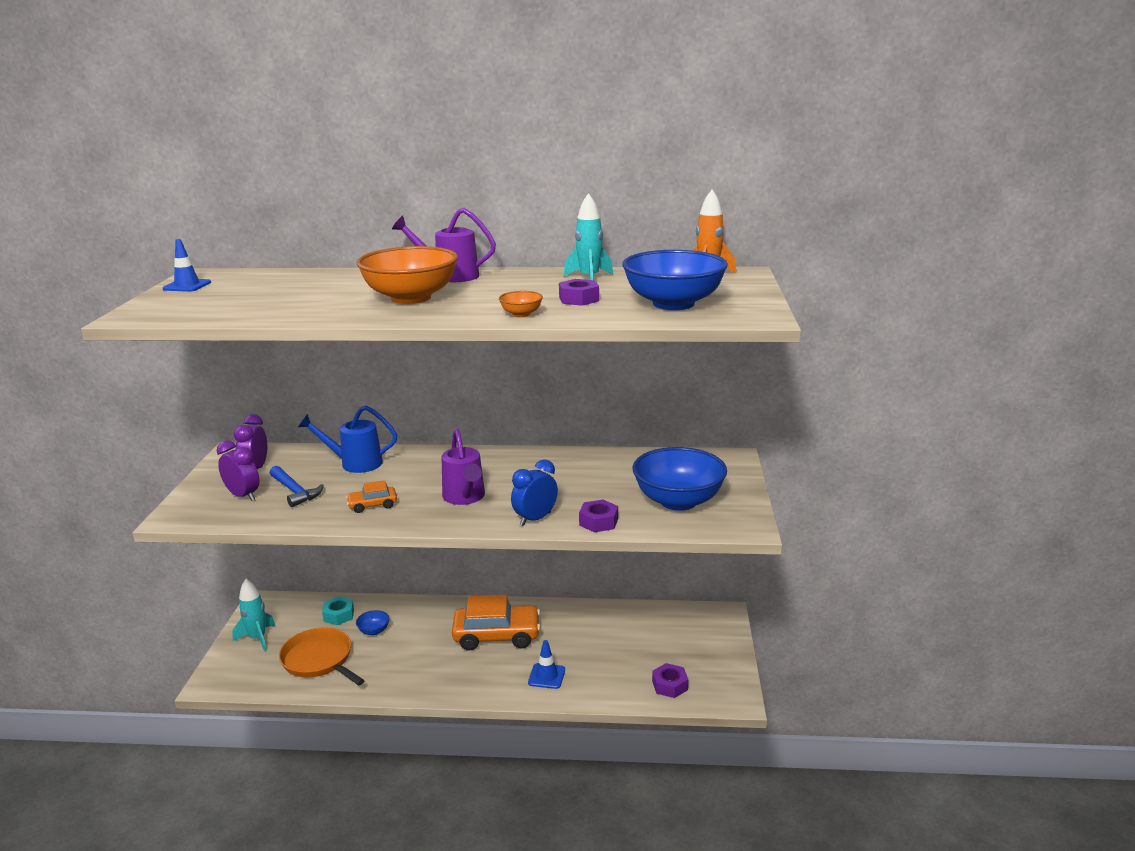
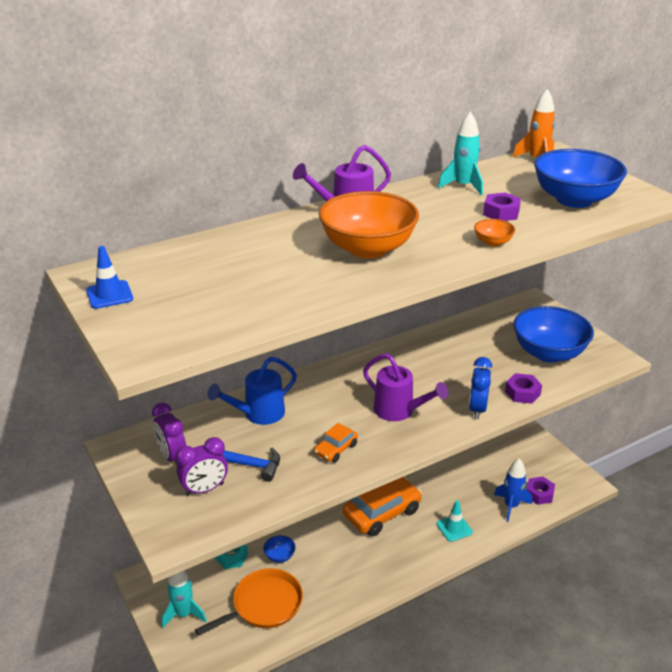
camera: 35 degrees left, 10 degrees up
purple clock [217,440,259,501] -> purple clock turned 150 degrees clockwise [175,437,228,496]
orange pan [279,627,365,685] -> orange pan turned 135 degrees clockwise [195,568,303,636]
blue traffic cone [528,640,565,689] -> turquoise traffic cone [436,500,473,542]
none -> blue rocket [494,459,532,522]

